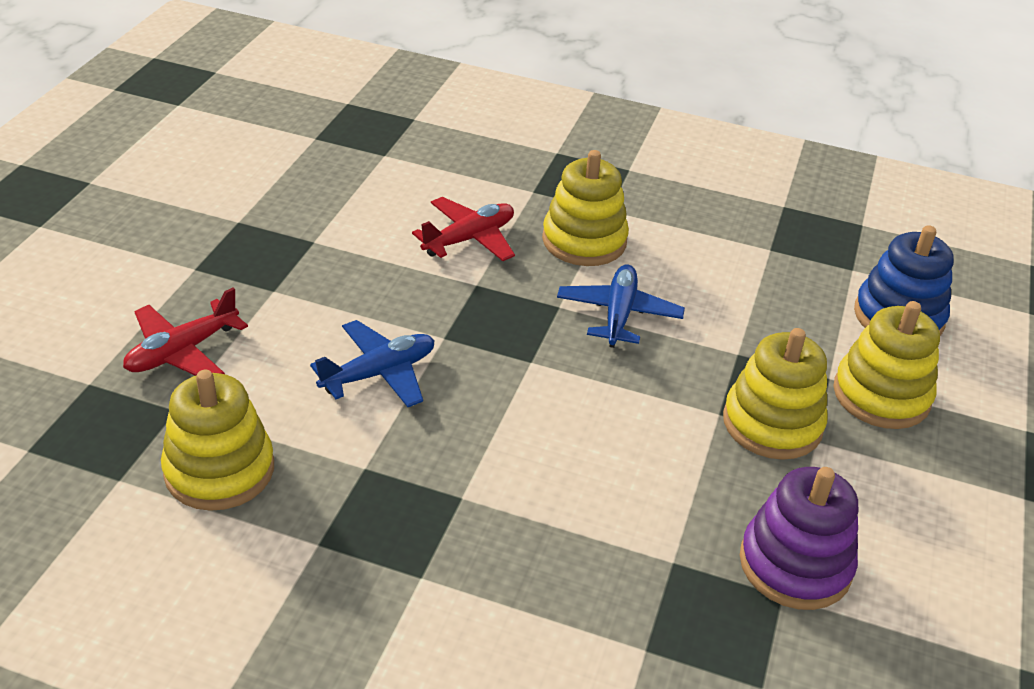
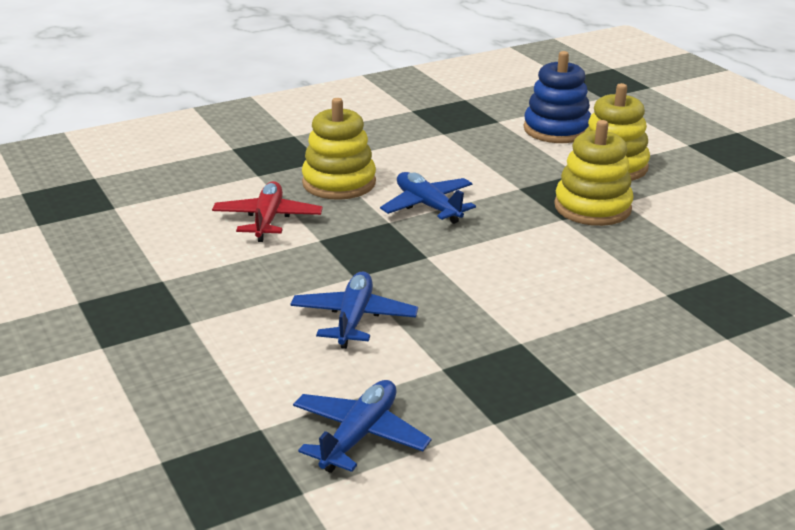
camera: 45 degrees left, 10 degrees down
red plane [123,287,248,376] -> none
yellow stacking toy [161,370,274,511] -> blue plane [293,380,431,473]
purple stacking toy [740,467,858,610] -> none

